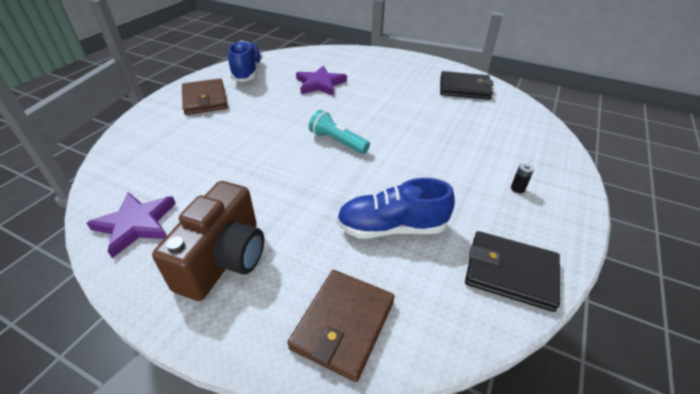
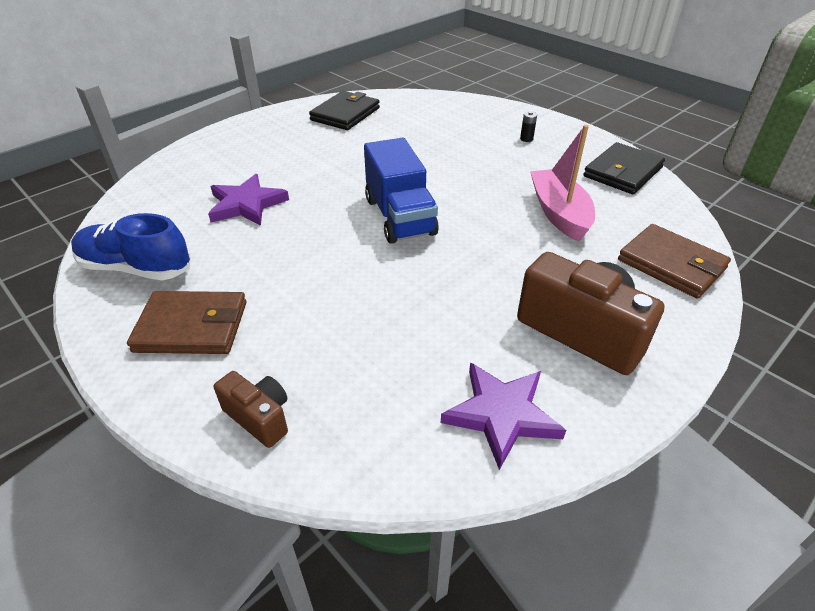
camera: 70 degrees left, 0 degrees up
turquoise flashlight [309,110,370,154] -> blue truck [364,138,438,244]
blue shoe [337,178,455,238] -> pink boat [530,125,595,242]
none -> brown camera [214,371,288,448]

